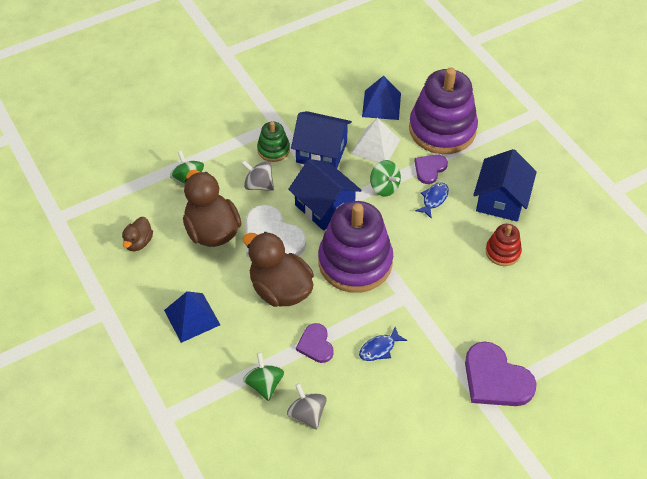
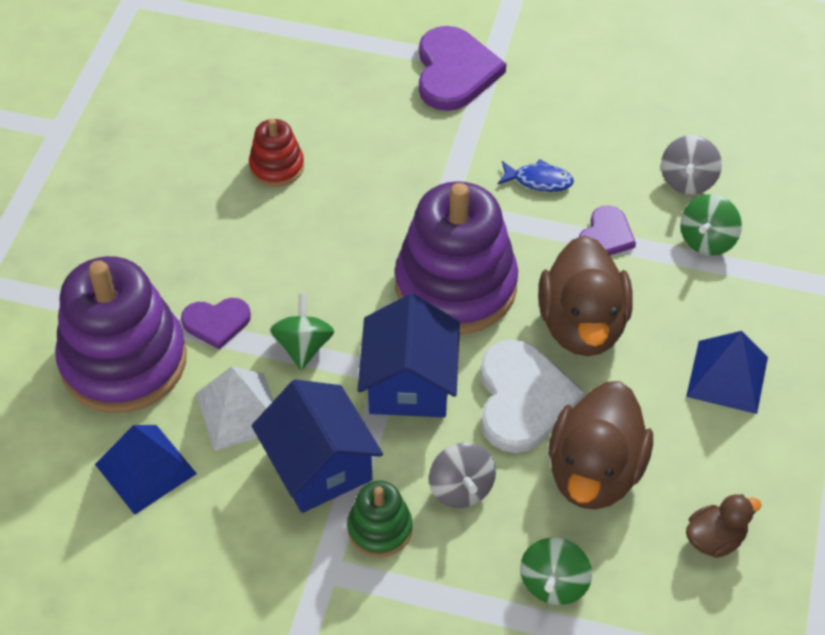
camera: 135 degrees left, 0 degrees up
blue fish [415,182,449,219] -> none
blue house [473,149,537,222] -> none

